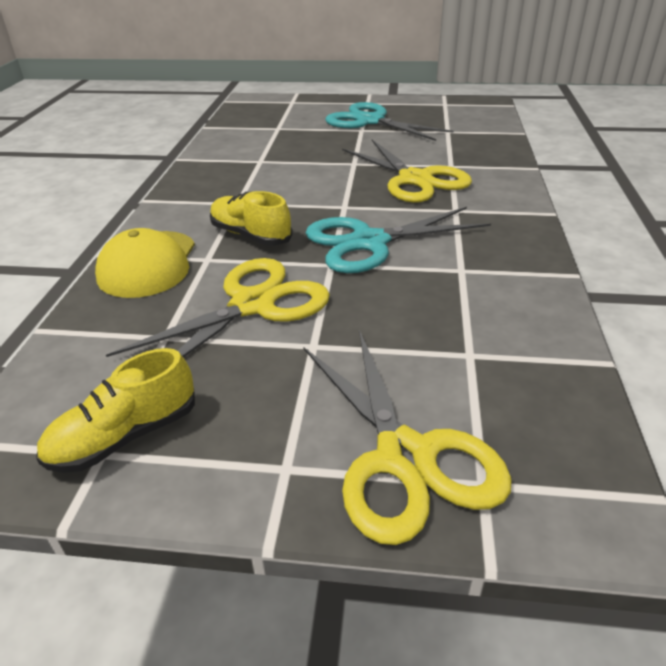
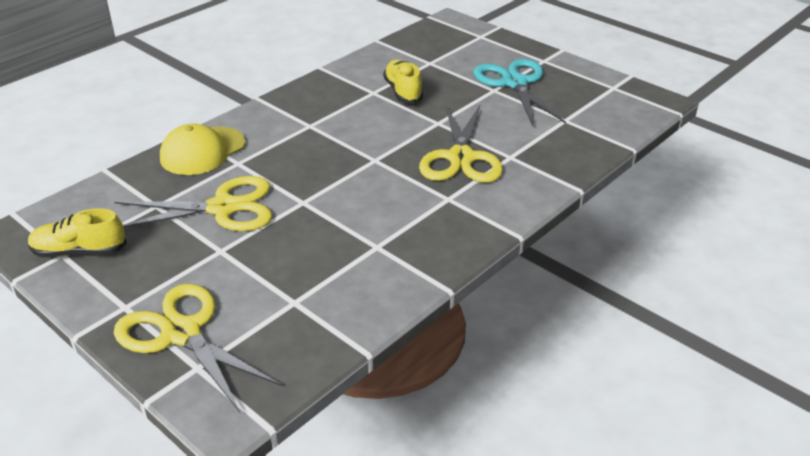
camera: 35 degrees right, 0 degrees up
yellow shoe [210,191,292,246] -> yellow shoe moved to [383,59,423,104]
yellow scissors [303,330,512,545] -> yellow scissors turned 120 degrees clockwise [113,284,282,412]
turquoise scissors [306,207,491,273] -> none

